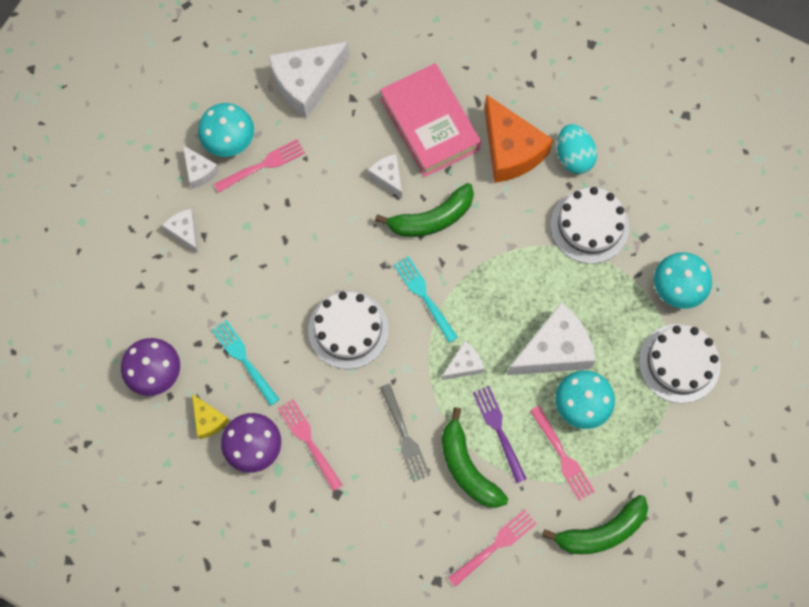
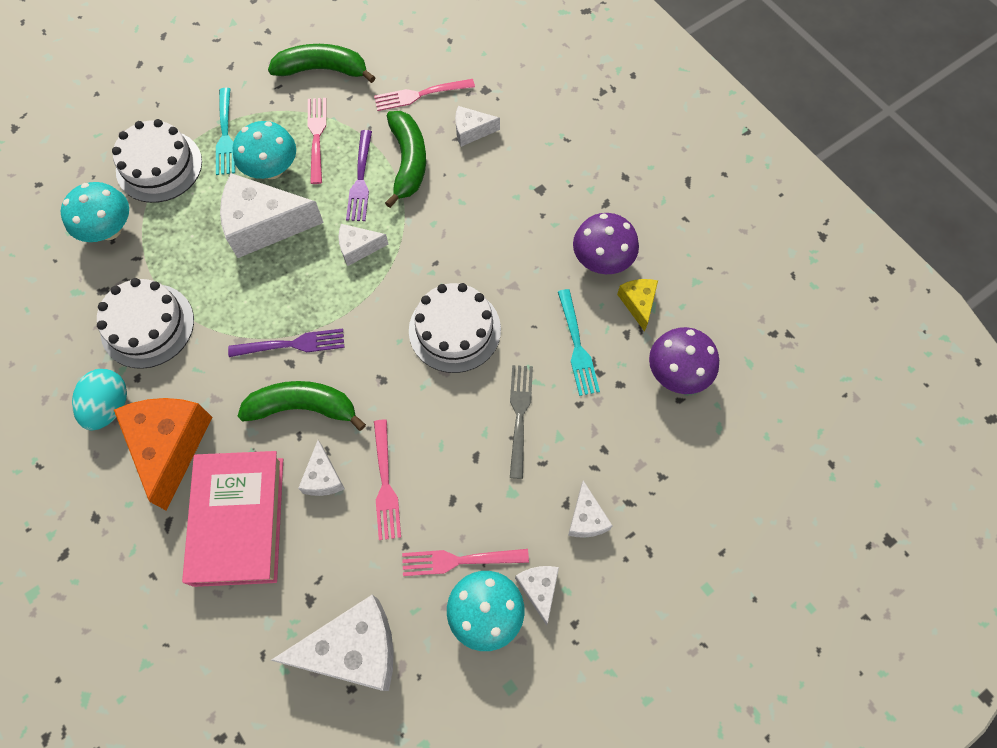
camera: 155 degrees left, 5 degrees down
pink fork [278,399,342,491] -> pink fork moved to [374,420,401,540]
grey fork [380,384,430,482] -> grey fork moved to [510,365,533,479]
turquoise fork [394,256,458,343] -> turquoise fork moved to [216,88,235,175]
none -> purple fork [228,329,345,357]
none -> white cheese [455,106,500,147]

